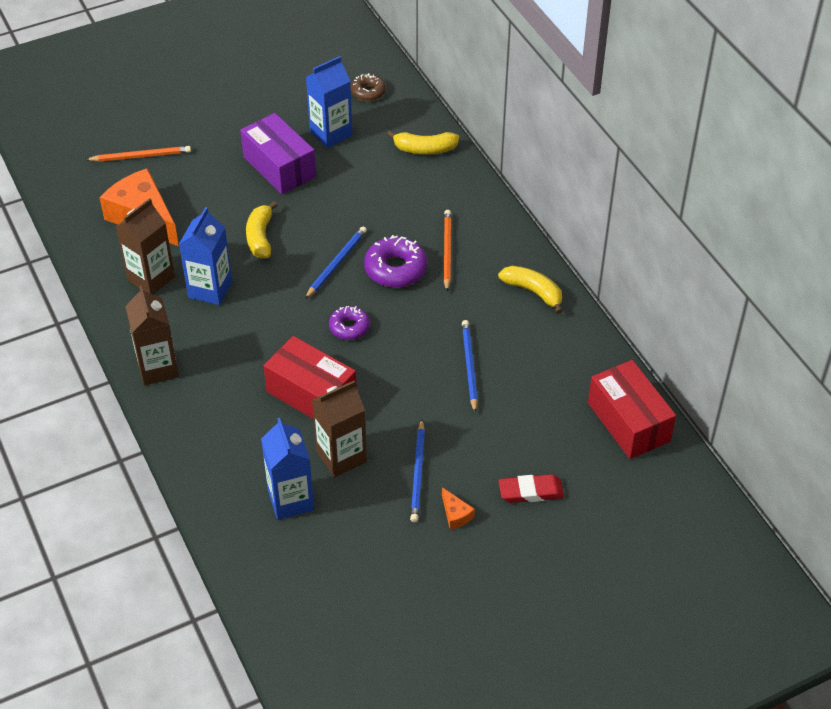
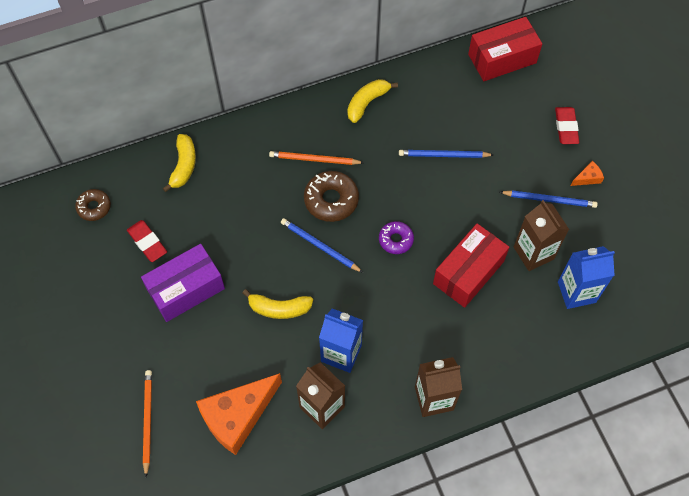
camera: 85 degrees left, 15 degrees up
blue carton [306,56,352,148] -> red eraser [127,220,167,262]
purple donut [364,235,427,288] -> brown donut [304,171,359,222]

